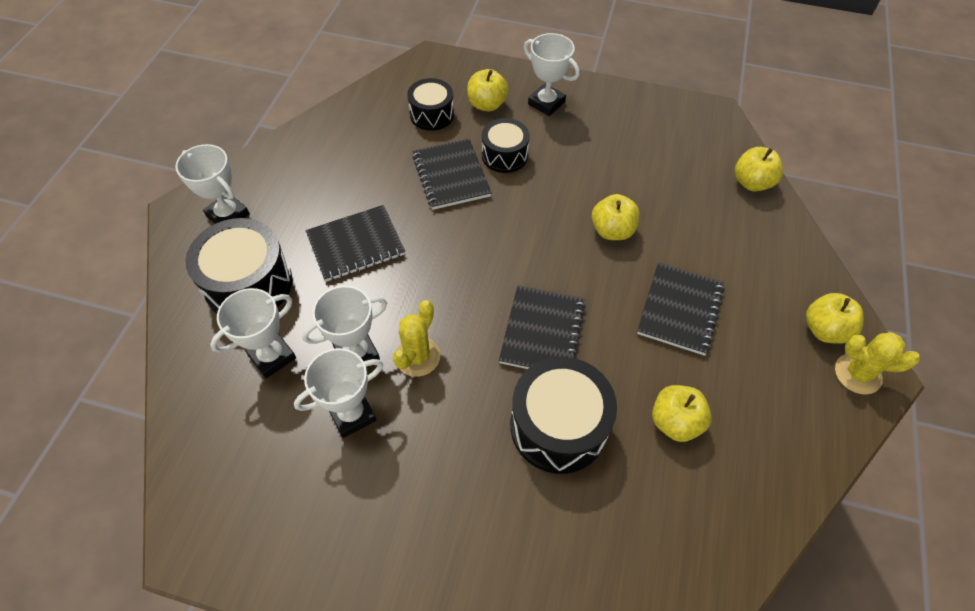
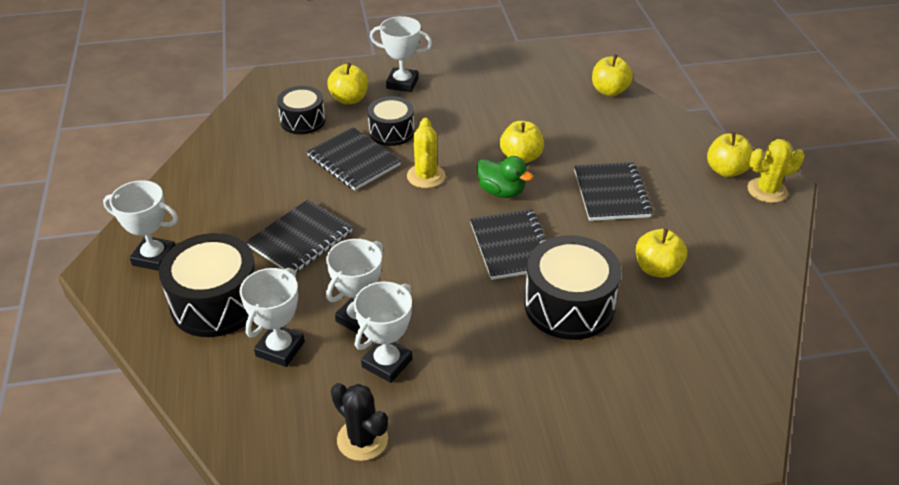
camera: 25 degrees left, 15 degrees down
yellow cactus [393,300,440,377] -> yellow cactus moved to [407,118,445,188]
none -> black cactus [331,383,388,461]
none -> green duck [477,156,533,198]

